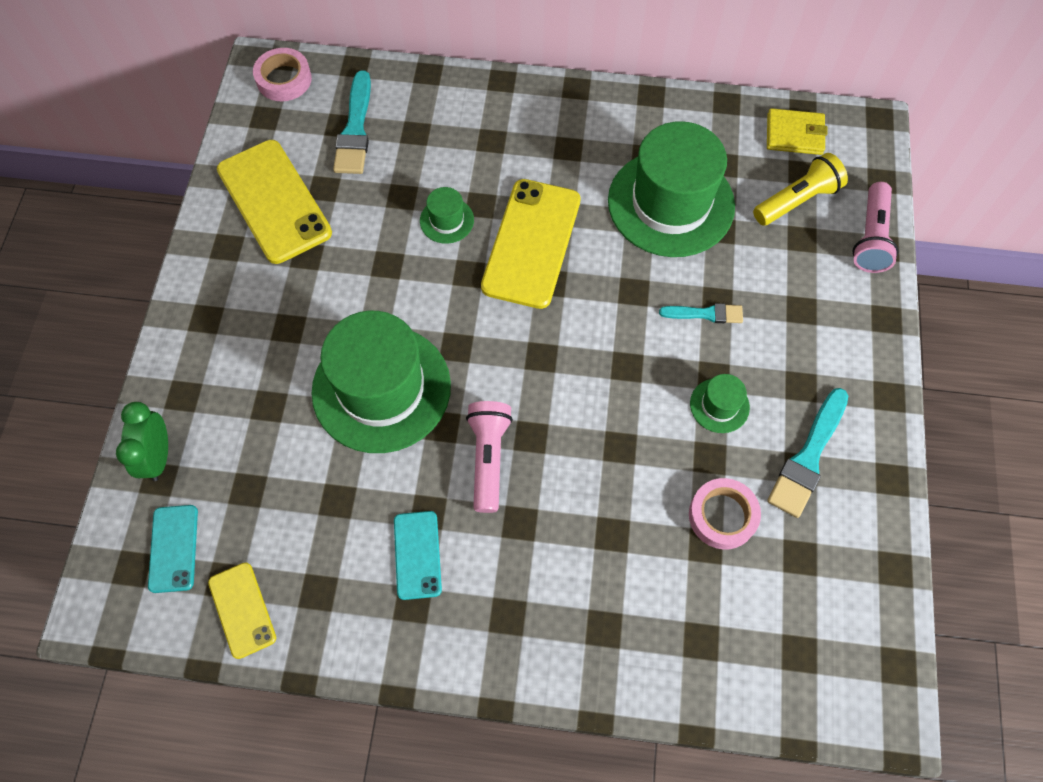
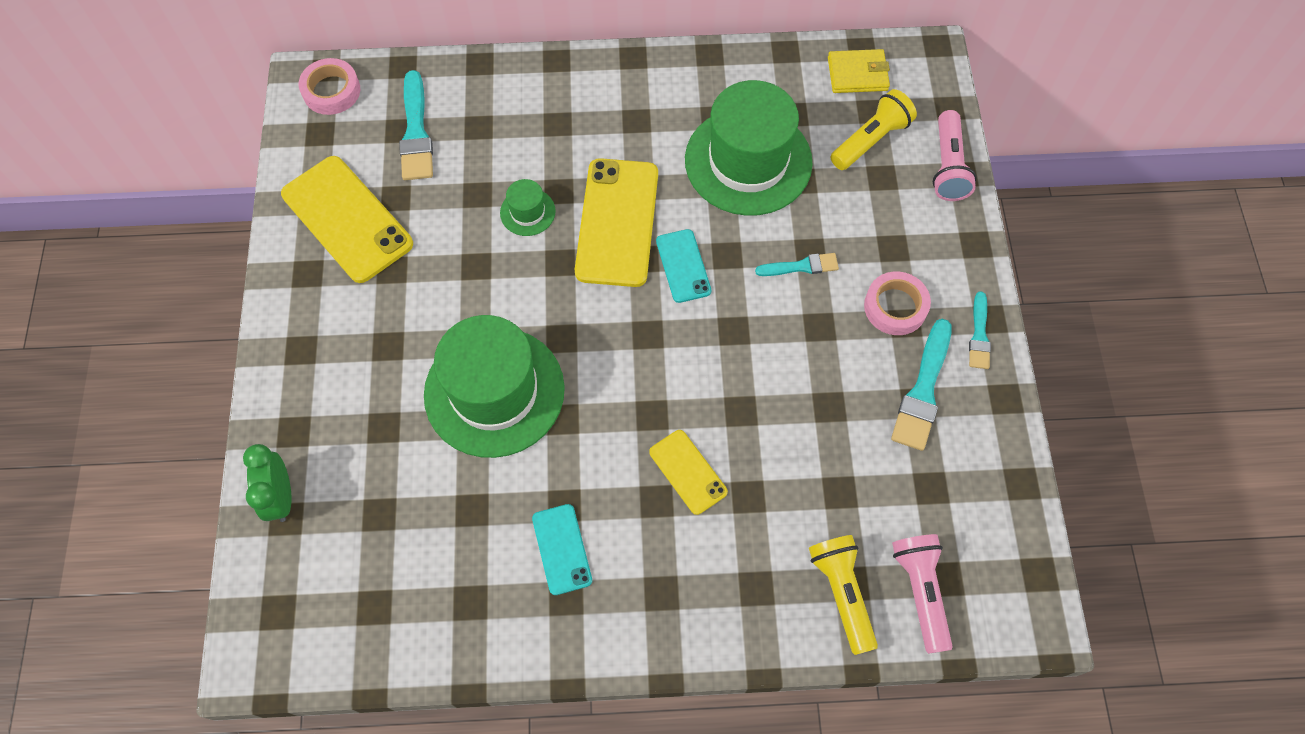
camera: 10 degrees left, 0 degrees up
turquoise phone [148,505,198,593] -> turquoise phone moved to [656,229,711,303]
yellow phone [208,562,276,659] -> yellow phone moved to [649,430,728,515]
pink flashlight [466,401,513,513] -> pink flashlight moved to [892,534,953,654]
pink tape [689,478,761,549] -> pink tape moved to [864,271,931,335]
green hat [690,374,750,433] -> none
none -> yellow flashlight [809,535,878,655]
none -> turquoise brush [969,291,991,369]

